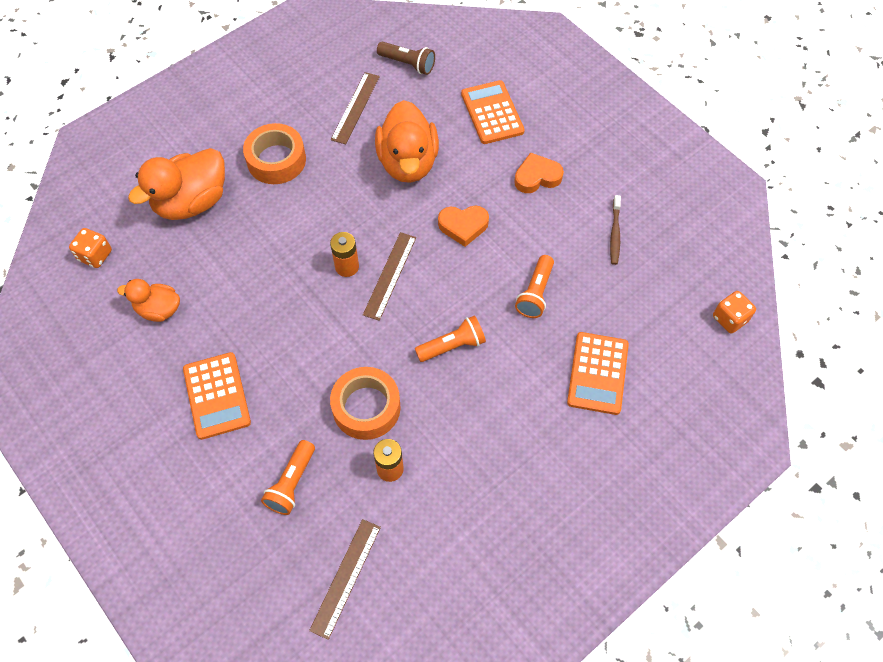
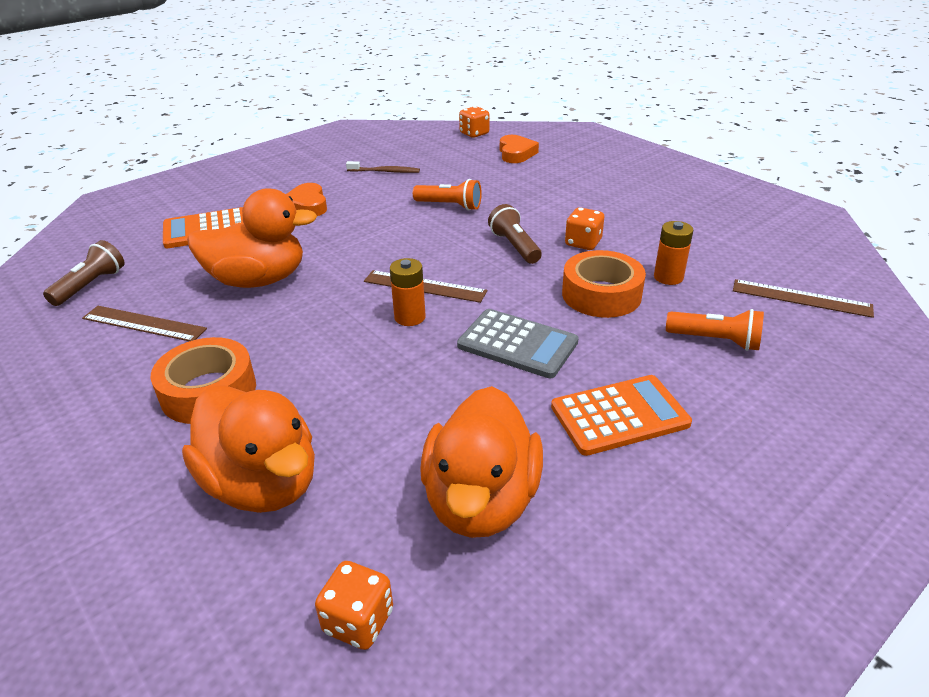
camera: 90 degrees left, 25 degrees down
orange duck [117,279,180,322] -> orange duck [420,386,543,538], size x1.76
orange flashlight [415,316,486,362] -> brown flashlight [488,204,542,264]
orange heart [438,206,489,247] -> orange heart moved to [500,135,539,163]
orange calculator [567,332,629,415] -> none
none -> grey calculator [457,309,579,378]
none -> orange dice [565,207,604,250]

